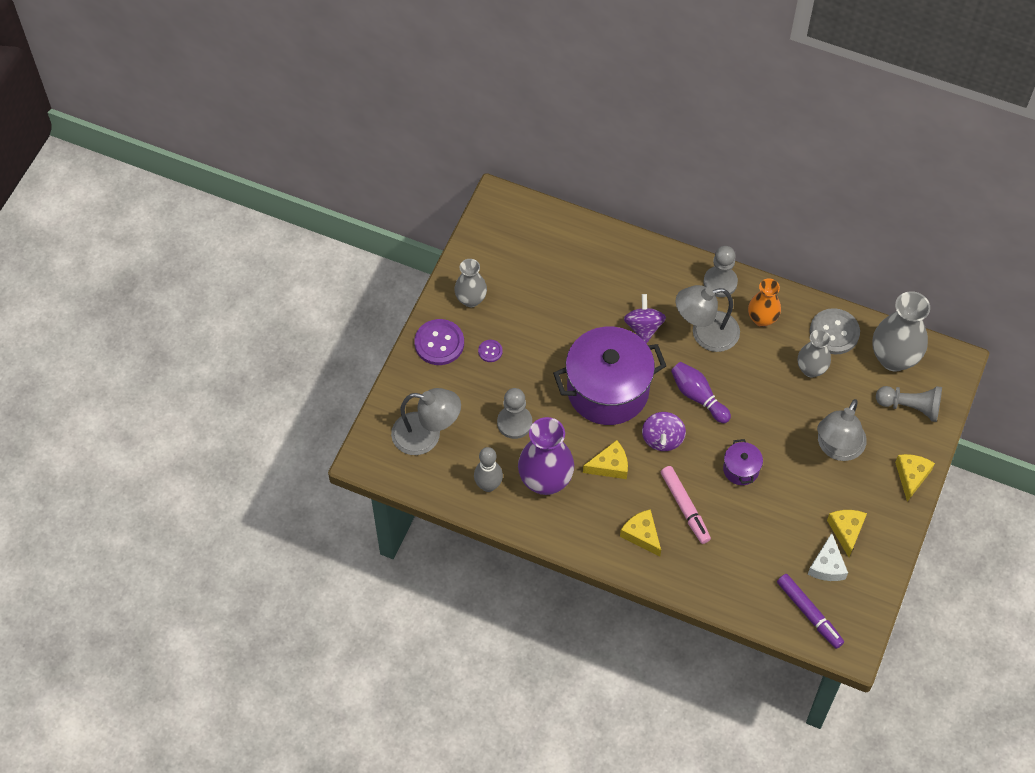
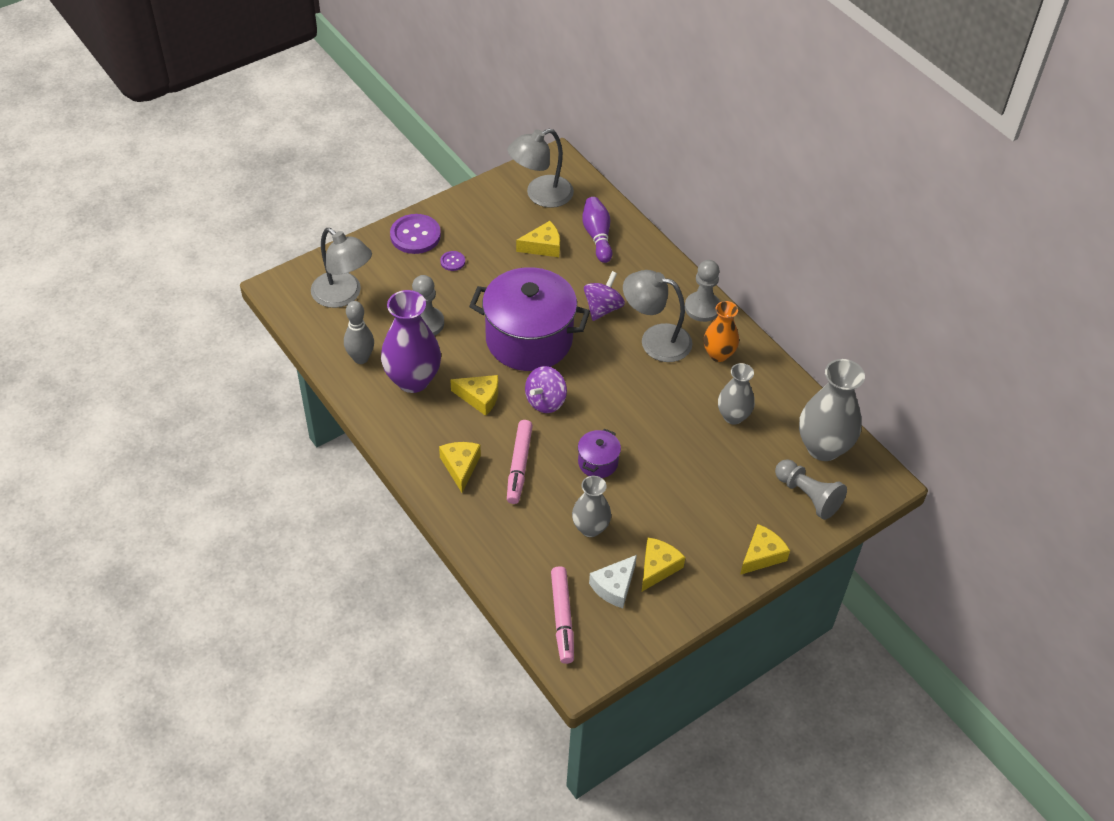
camera: 30 degrees right, 10 degrees down
grey vase [454,259,487,307] -> grey vase moved to [572,476,611,537]
purple bowling pin [671,362,731,423] -> purple bowling pin moved to [582,197,613,263]
purple marker [777,574,844,649] -> pink marker [551,566,574,664]
grey button [810,308,860,354] -> none
grey lamp [817,399,867,461] -> grey lamp moved to [507,129,574,208]
none -> yellow cheese [516,221,560,257]

